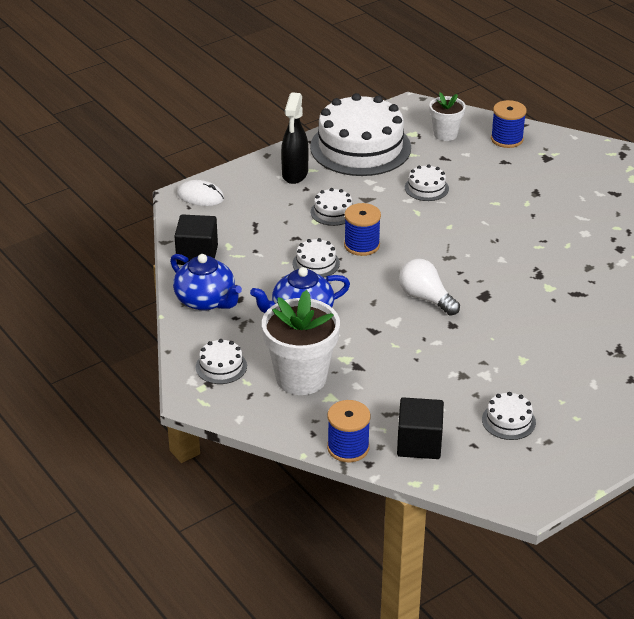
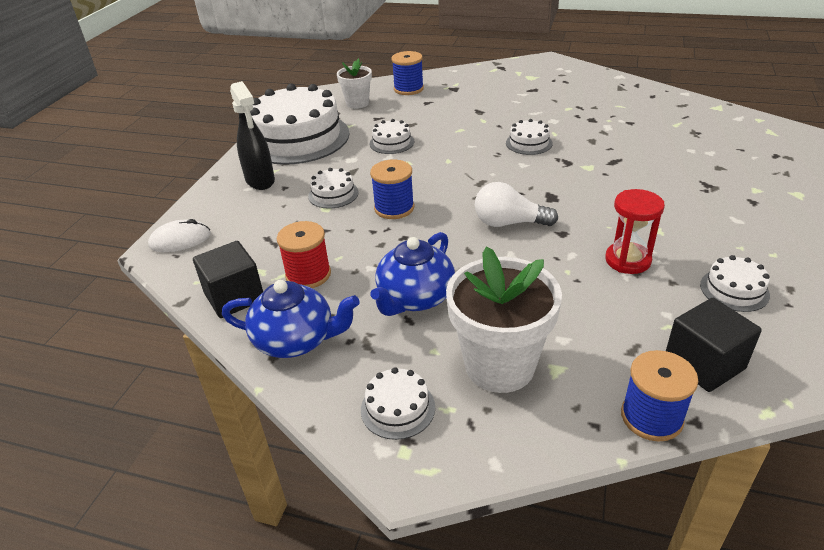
camera: 35 degrees left, 0 degrees up
white cake [292,238,340,278] -> white cake moved to [506,119,553,155]
none -> red spool [276,221,331,288]
none -> red hourglass [605,189,665,274]

